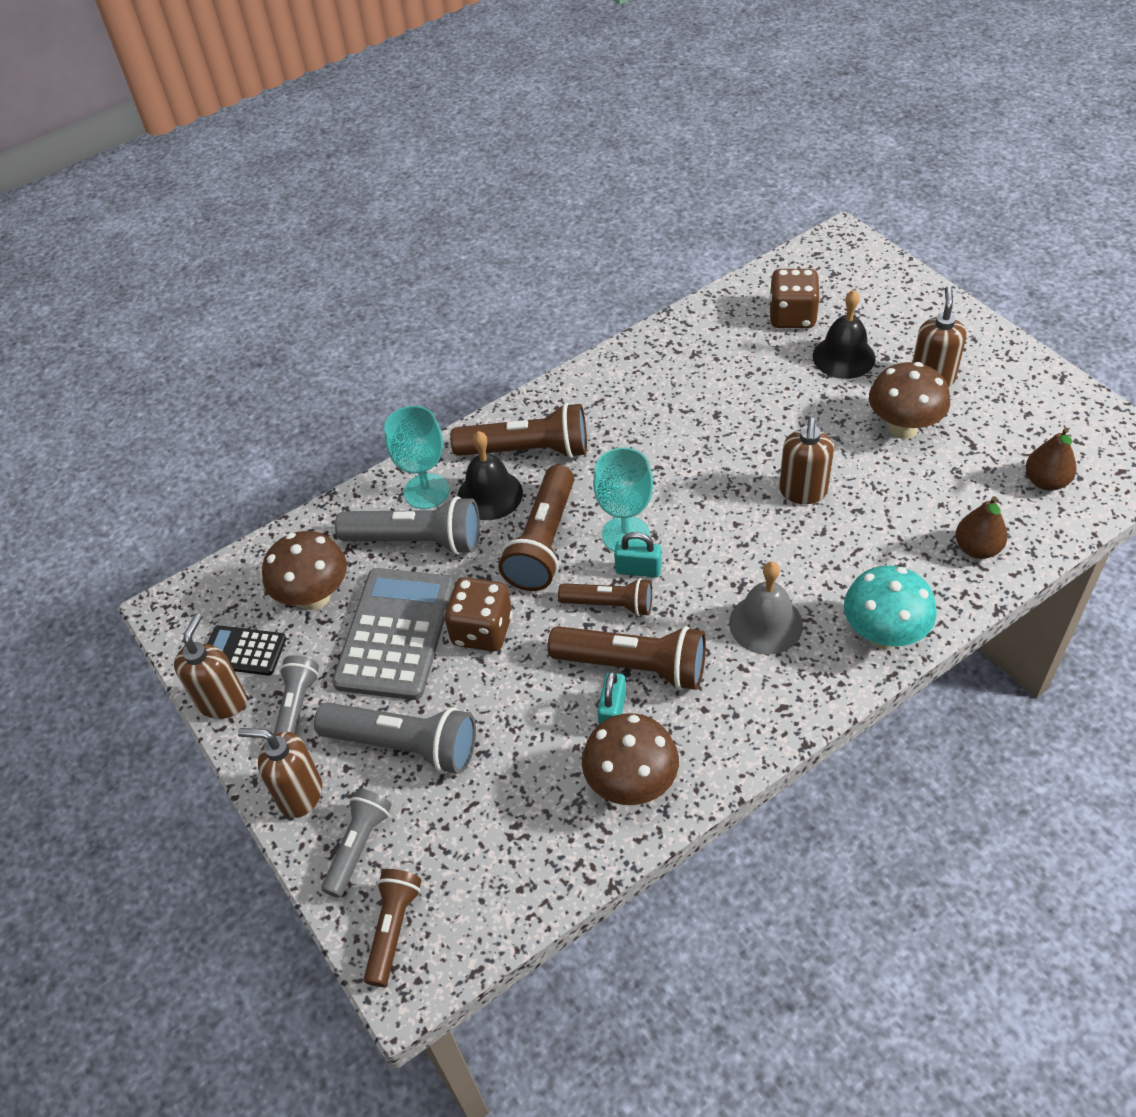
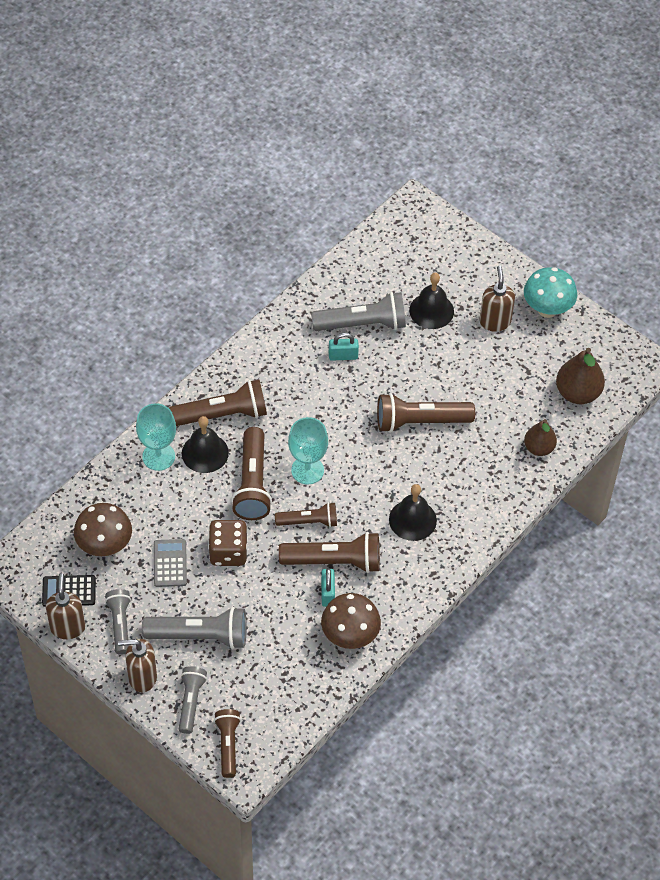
camera: 20 degrees left, 5 degrees up
grey calculator [332,568,454,700] -> grey calculator [154,539,187,587], size x0.53
grey flashlight [335,496,480,555] -> grey flashlight moved to [311,292,406,331]
turquoise padlock [614,532,661,578] -> turquoise padlock moved to [329,333,359,361]
grey bell [729,562,803,655] -> black bell [389,484,437,541]
brown dice [769,269,820,328] -> none
brown soap dispenser [779,418,834,504] -> brown flashlight [377,393,475,433]
turquoise mushroom [844,566,937,649] -> turquoise mushroom moved to [524,267,577,318]
brown mushroom [869,362,950,439] -> none
brown pear [1026,428,1077,491] -> brown pear [556,348,605,404], size x1.51

